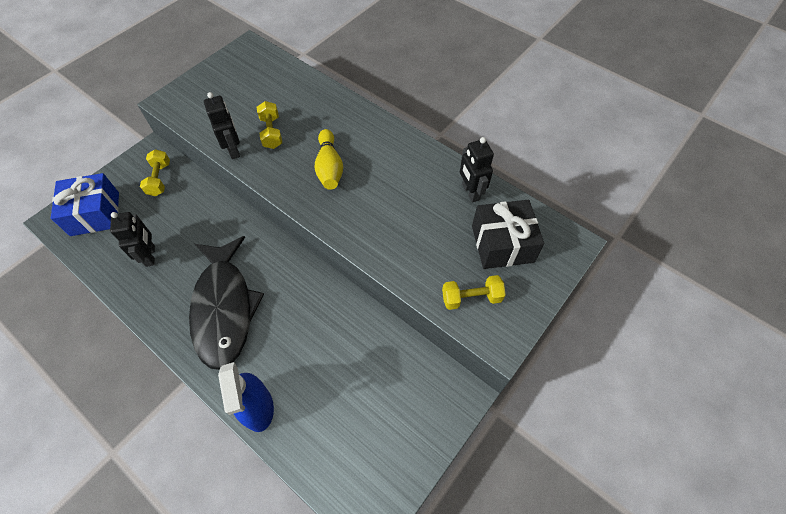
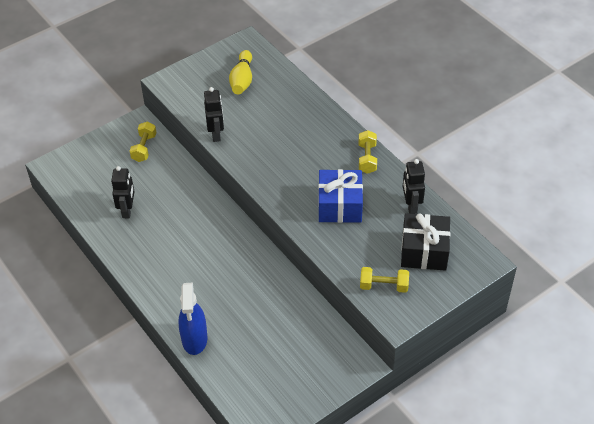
camera: 15 degrees right, 10 degrees down
blue gift [51,173,119,236] -> blue gift moved to [318,169,363,223]
black fish [189,236,264,370] -> none
yellow dumbbell [257,101,282,149] -> yellow dumbbell moved to [359,130,377,174]
yellow bowling pin [314,129,343,190] -> yellow bowling pin moved to [229,50,252,94]

